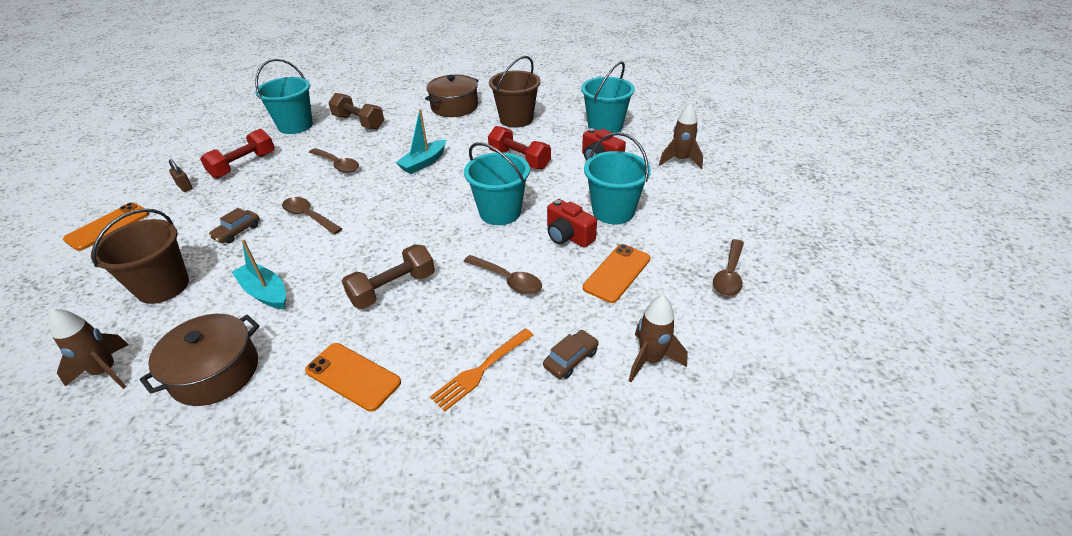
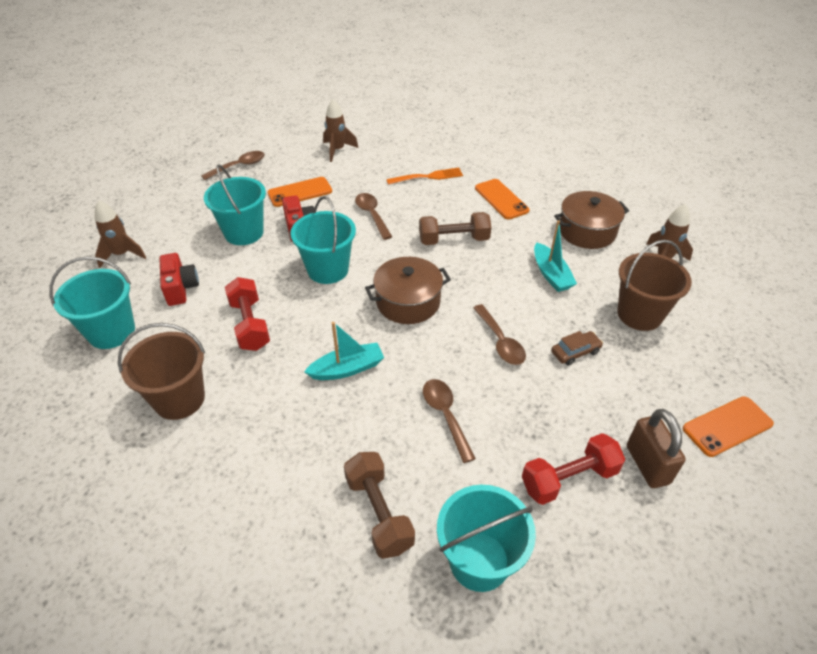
camera: 150 degrees left, 5 degrees up
brown padlock [169,159,193,192] -> brown padlock [627,409,686,488], size x1.85
brown pot [425,75,479,117] -> brown pot moved to [365,257,451,324]
brown car [543,330,599,379] -> none

